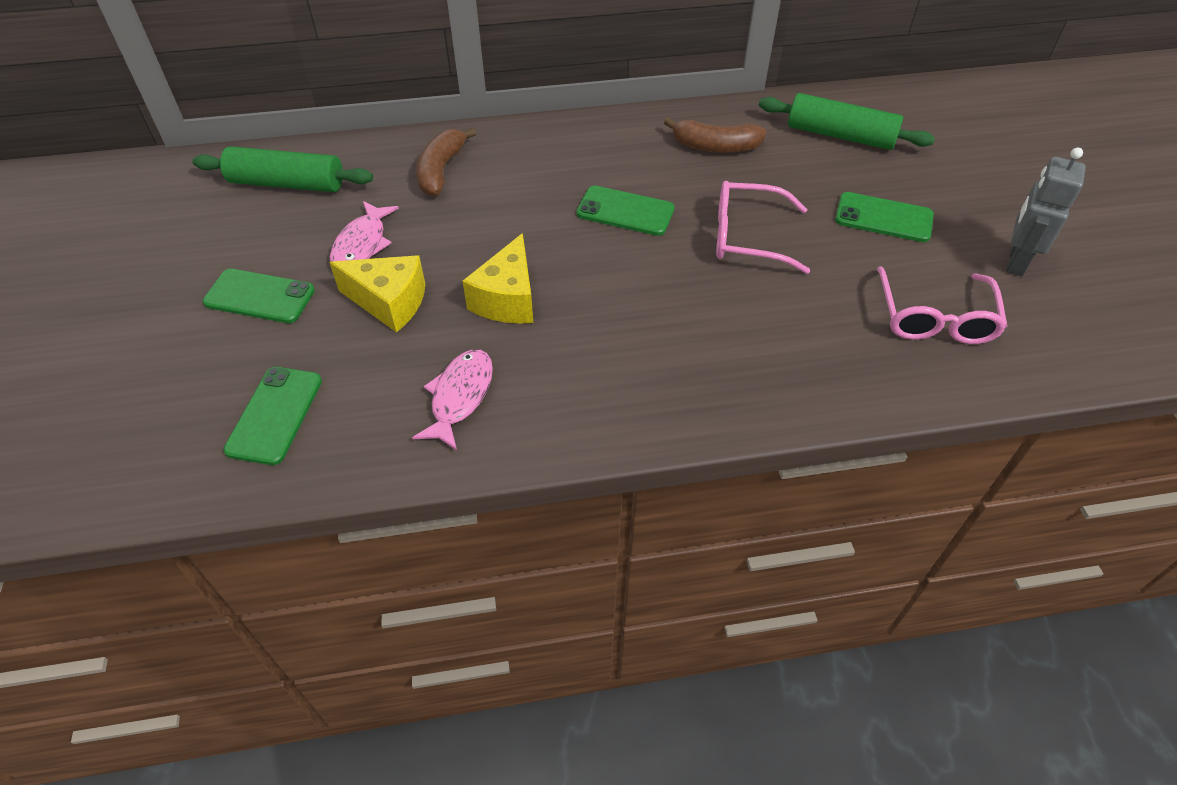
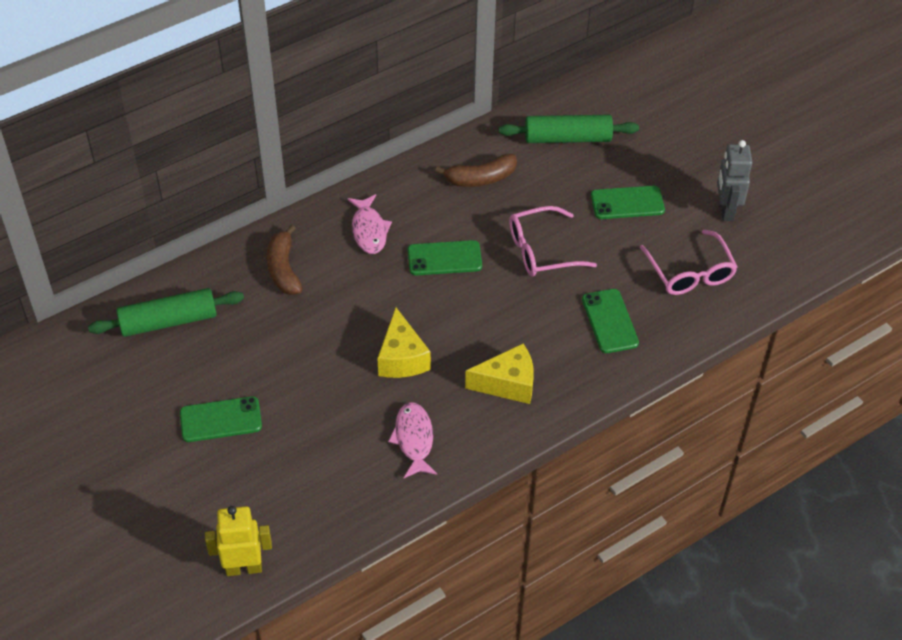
camera: 25 degrees left, 0 degrees up
green phone [223,367,322,465] -> green phone moved to [582,289,639,353]
yellow cheese [329,255,425,333] -> yellow cheese moved to [465,344,534,404]
pink fish [330,201,399,262] -> pink fish moved to [347,194,392,254]
none -> yellow robot [205,506,272,576]

